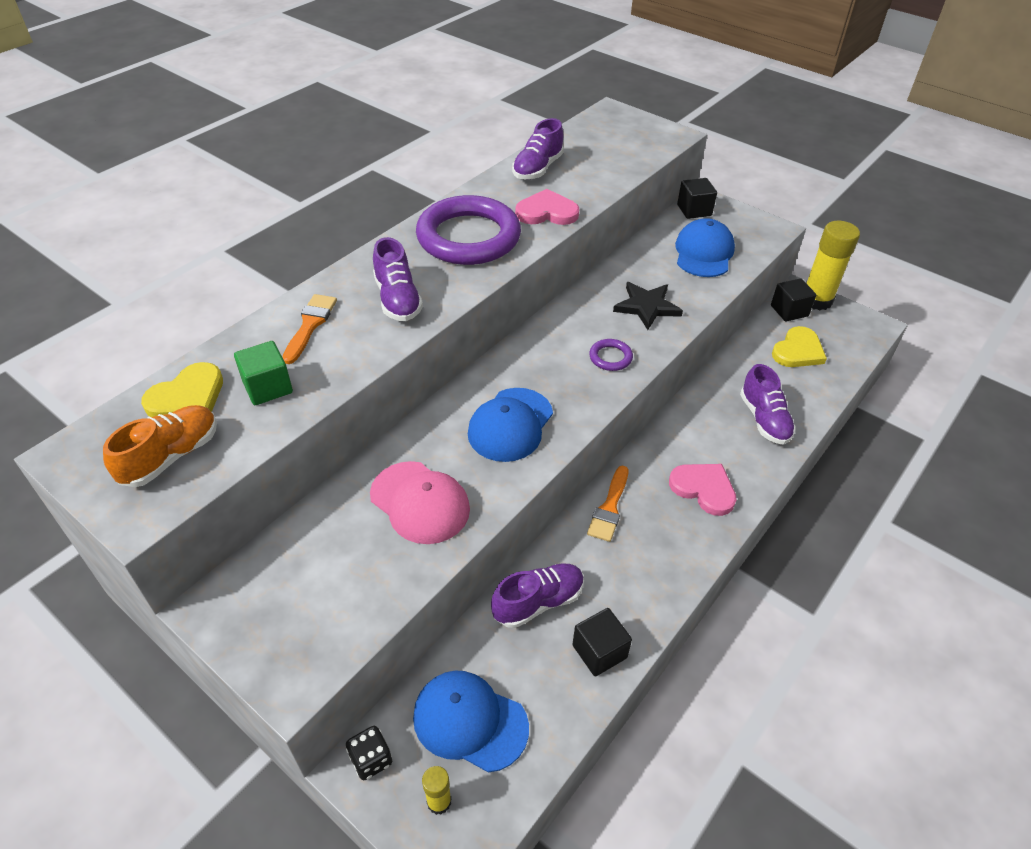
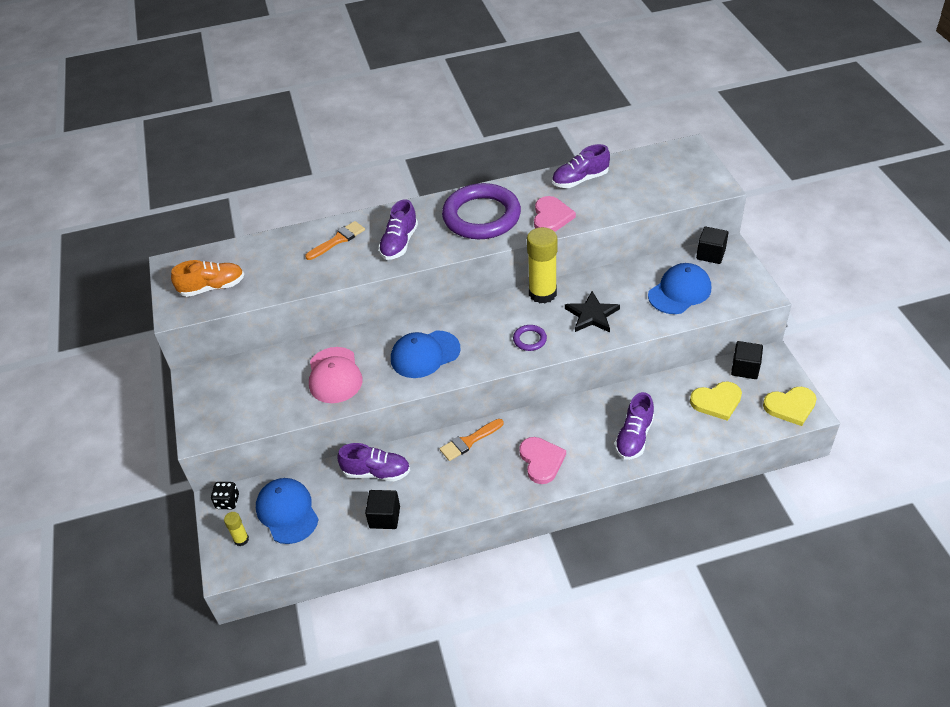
camera: 40 degrees right, 0 degrees up
yellow heart [141,362,223,417] -> yellow heart moved to [763,387,817,426]
green cube [234,341,293,405] -> none
pink heart [515,189,580,225] -> pink heart turned 60 degrees clockwise [534,196,576,232]
yellow glue stick [806,221,860,310] -> yellow glue stick moved to [527,227,557,303]

